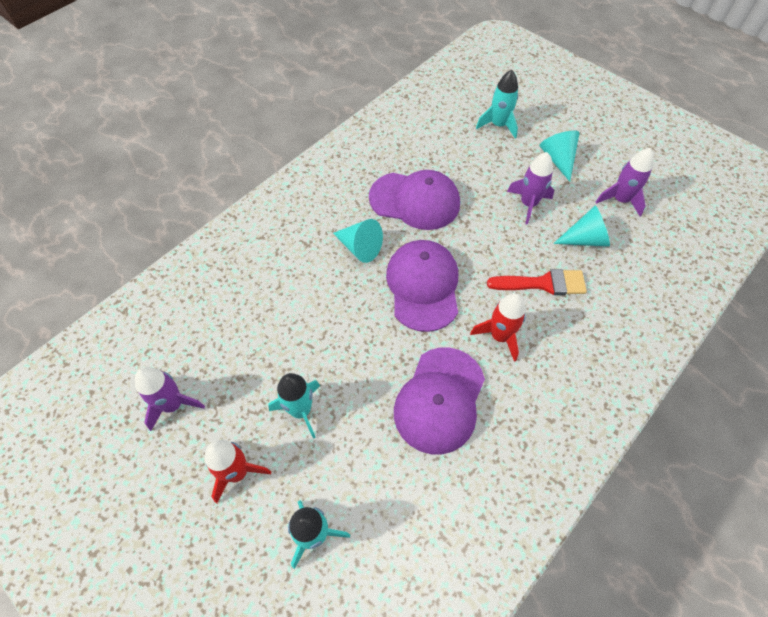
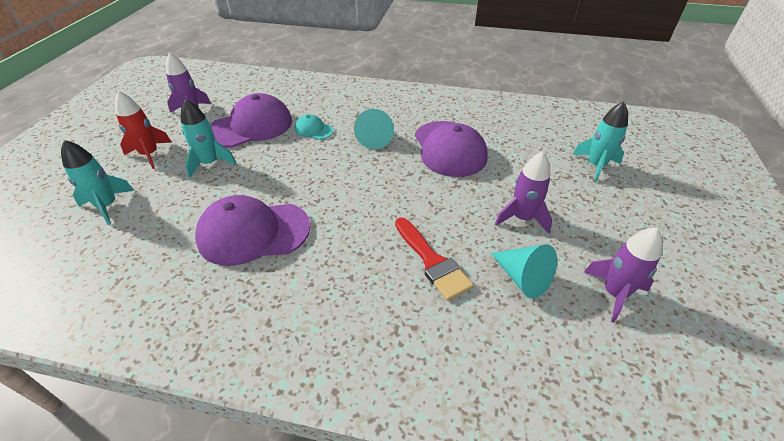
camera: 60 degrees right, 15 degrees down
purple cap [386,240,458,332] -> purple cap moved to [211,93,292,148]
red rocket [470,293,526,362] -> none
turquoise cone [539,130,580,182] -> none
none -> turquoise cap [295,114,334,140]

